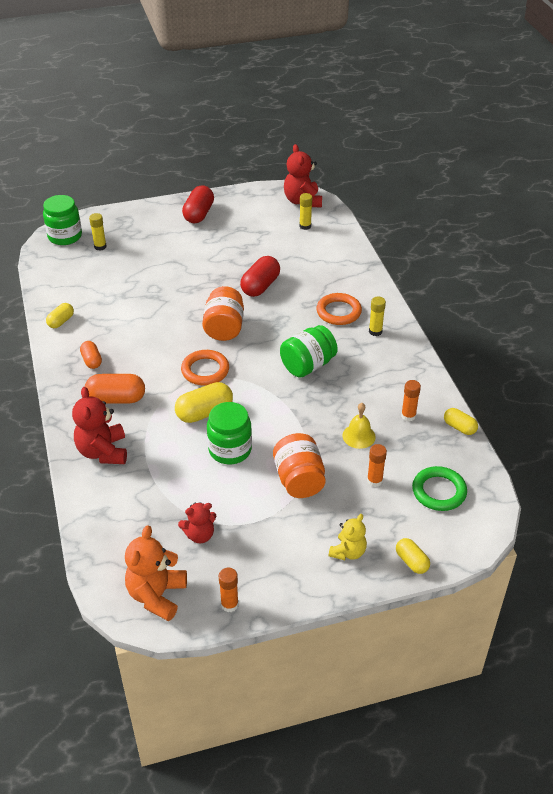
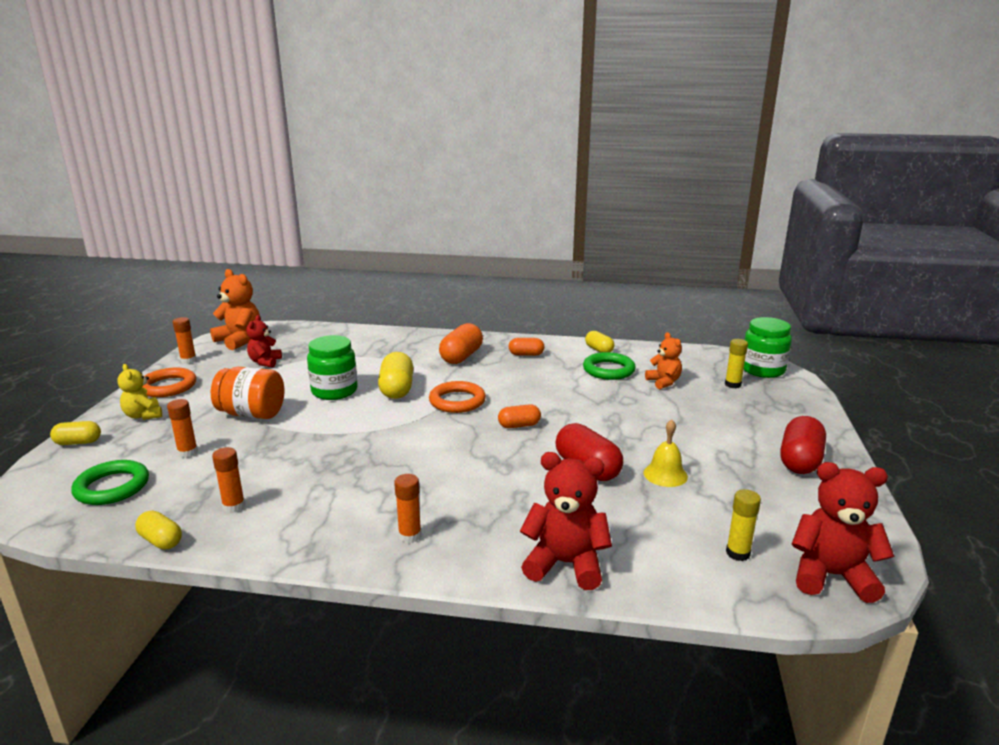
camera: 115 degrees right, 20 degrees down
red teddy bear [72,387,127,464] -> red teddy bear moved to [520,452,612,590]
red capsule [182,185,214,223] -> red capsule turned 75 degrees clockwise [780,416,826,474]
orange jar [202,286,244,341] -> orange capsule [498,404,541,428]
green jar [280,325,338,378] -> none
orange ring [316,293,362,325] -> orange ring moved to [143,368,196,397]
yellow bell [342,403,376,449] -> yellow bell moved to [644,419,688,487]
yellow glue stick [369,296,386,336] -> orange glue stick [394,474,421,543]
yellow capsule [444,408,478,435] -> yellow capsule turned 60 degrees clockwise [135,511,182,550]
none -> green ring [583,352,636,380]
none -> orange teddy bear [645,332,682,389]

